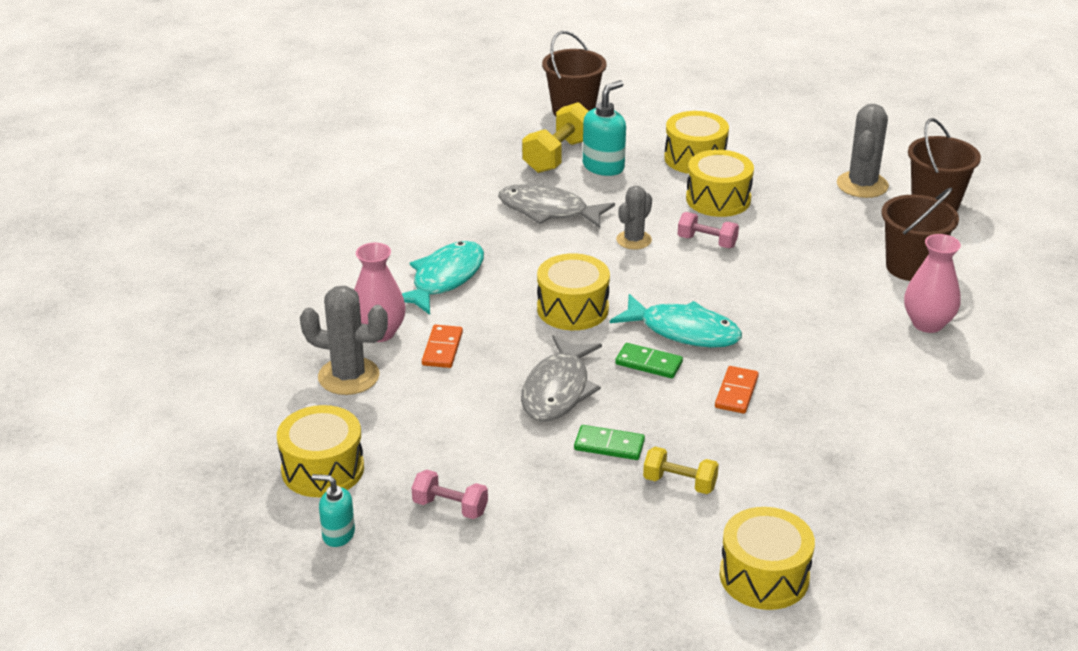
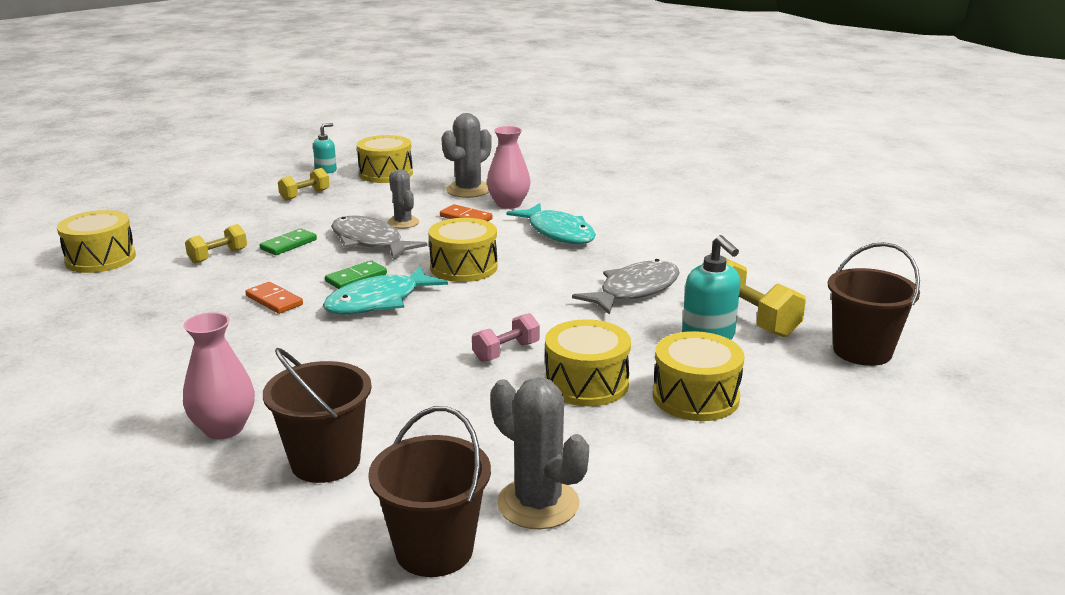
camera: 115 degrees right, 10 degrees down
pink dumbbell [412,470,488,519] -> yellow dumbbell [278,168,330,201]
grey cactus [616,186,652,249] -> grey cactus moved to [387,169,419,229]

